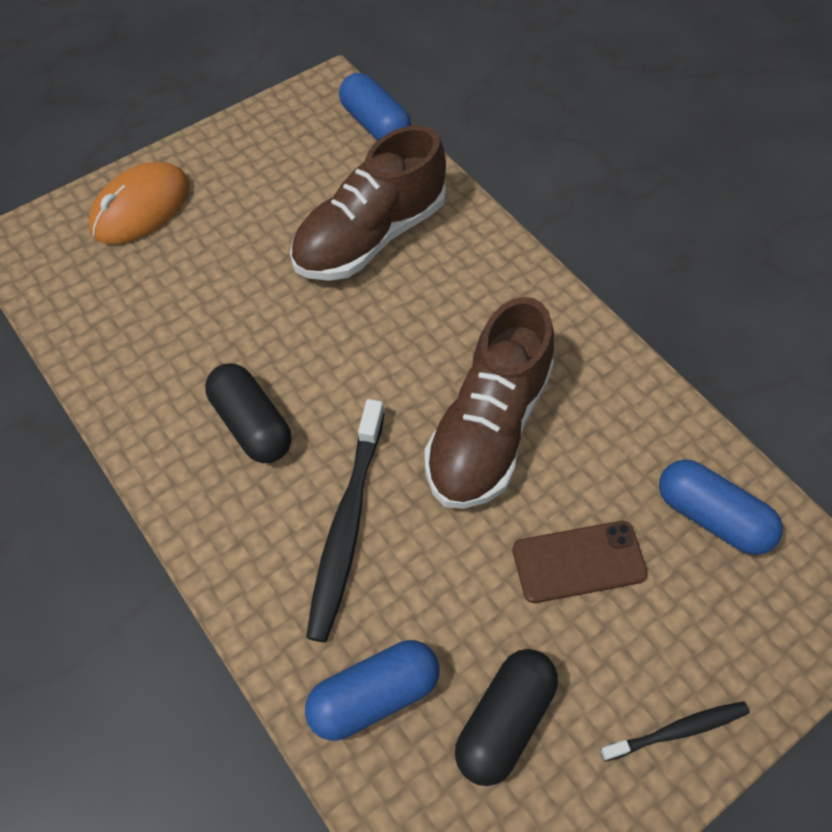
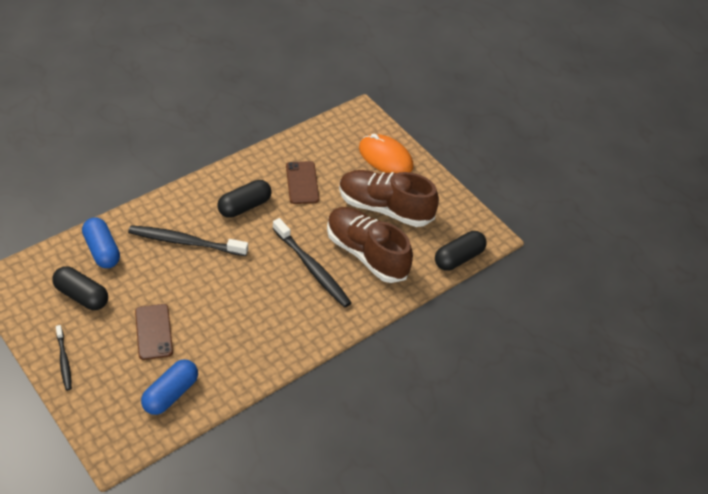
camera: 85 degrees right, 10 degrees down
blue capsule [339,73,412,141] -> black capsule [435,231,487,271]
brown shoe [425,297,554,509] -> brown shoe moved to [339,170,439,227]
none -> black toothbrush [272,218,351,308]
none -> brown phone [286,161,319,204]

